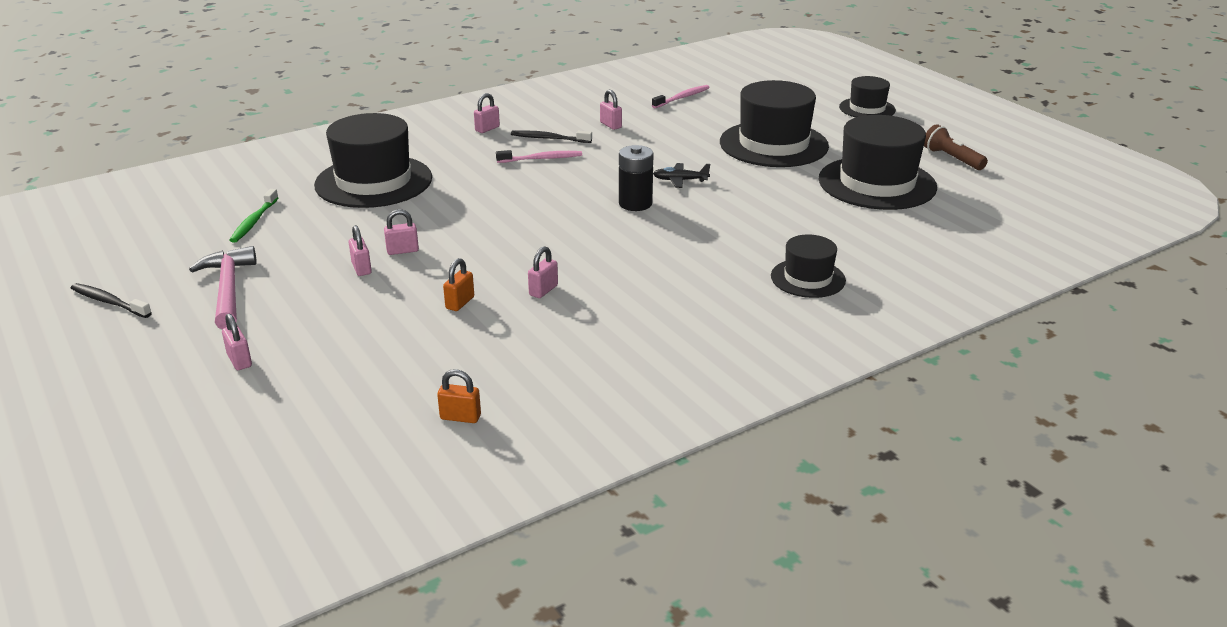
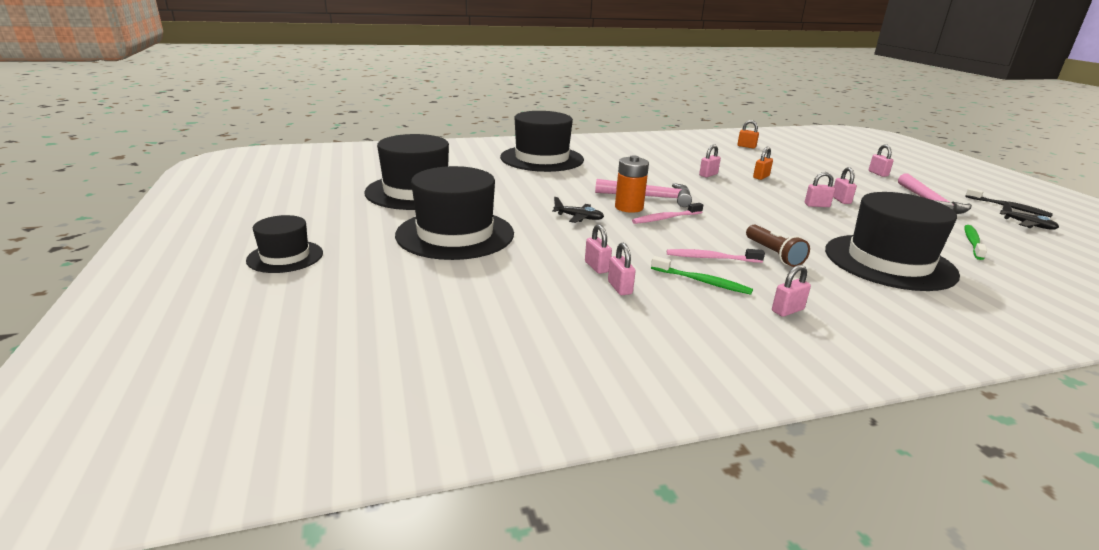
camera: 165 degrees left, 5 degrees down
black toothbrush [511,130,592,143] -> green toothbrush [651,256,753,295]
black battery [619,145,653,211] -> orange battery [615,155,649,213]
pink toothbrush [652,85,710,108] -> pink toothbrush moved to [632,203,703,224]
black hat [771,234,846,298] -> black hat [500,111,584,172], size x1.82
brown flashlight [924,124,988,170] -> brown flashlight moved to [746,225,810,267]
none -> pink padlock [585,224,612,274]
none -> pink hammer [595,179,692,207]
none -> black plane [1000,201,1059,230]

